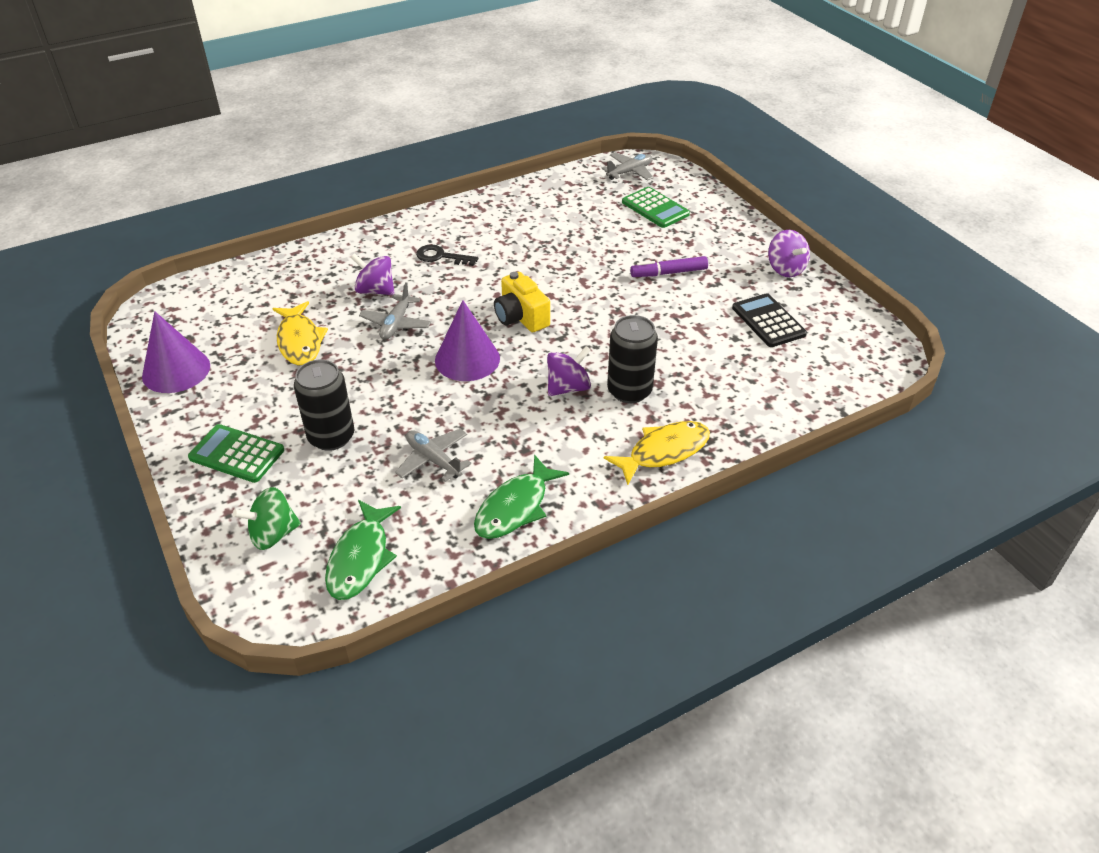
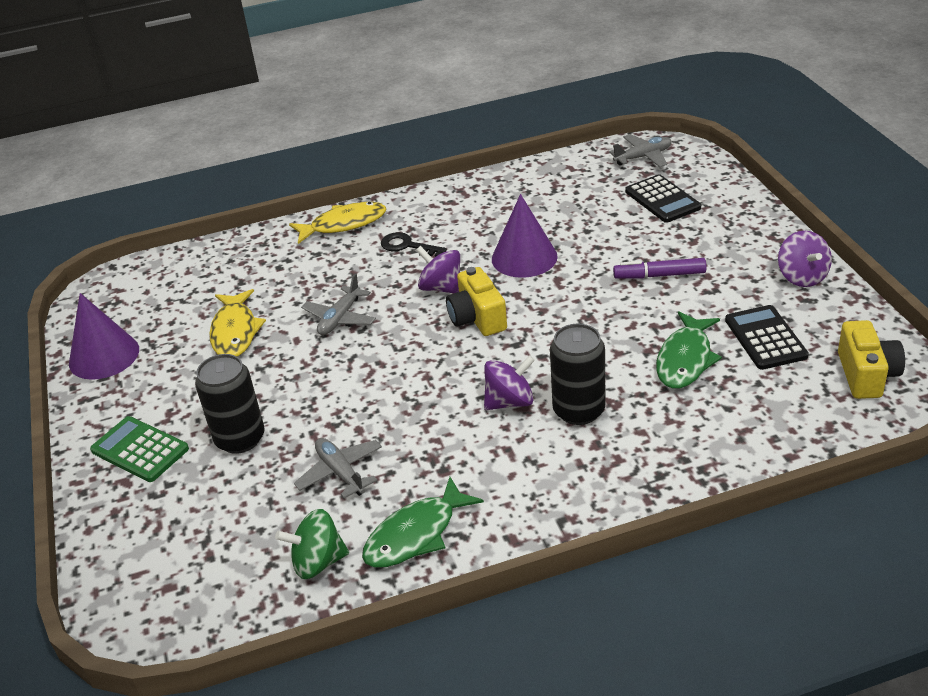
camera: 15 degrees right, 5 degrees down
green spinning top [233,487,301,550] -> green spinning top moved to [275,509,349,579]
green fish [325,500,401,600] -> green fish moved to [656,312,722,389]
purple spinning top [351,253,395,295] -> purple spinning top moved to [416,246,460,293]
purple cone [435,300,500,381] -> purple cone moved to [492,194,558,278]
yellow fish [604,421,710,485] -> yellow fish moved to [289,202,386,244]
green calculator [622,187,690,228] -> black calculator [625,174,701,223]
none -> yellow camera [838,320,905,399]

